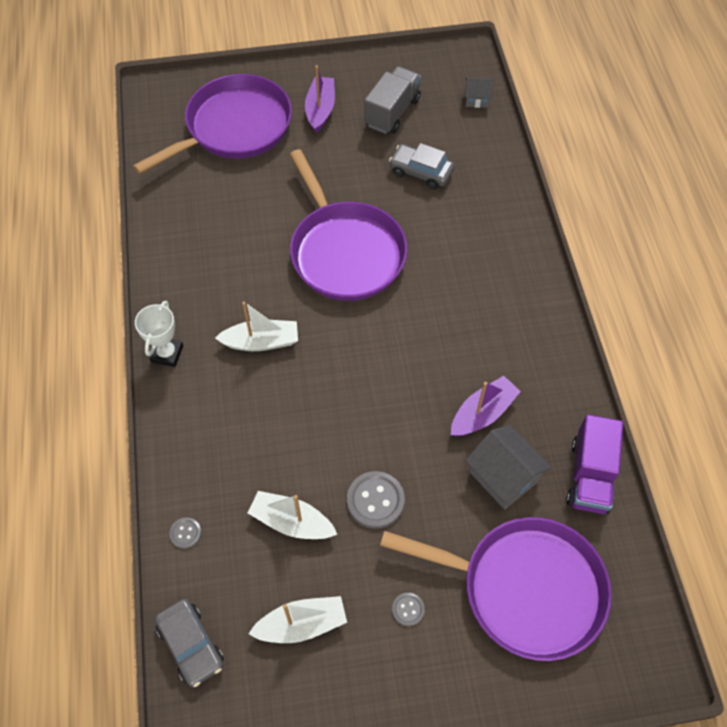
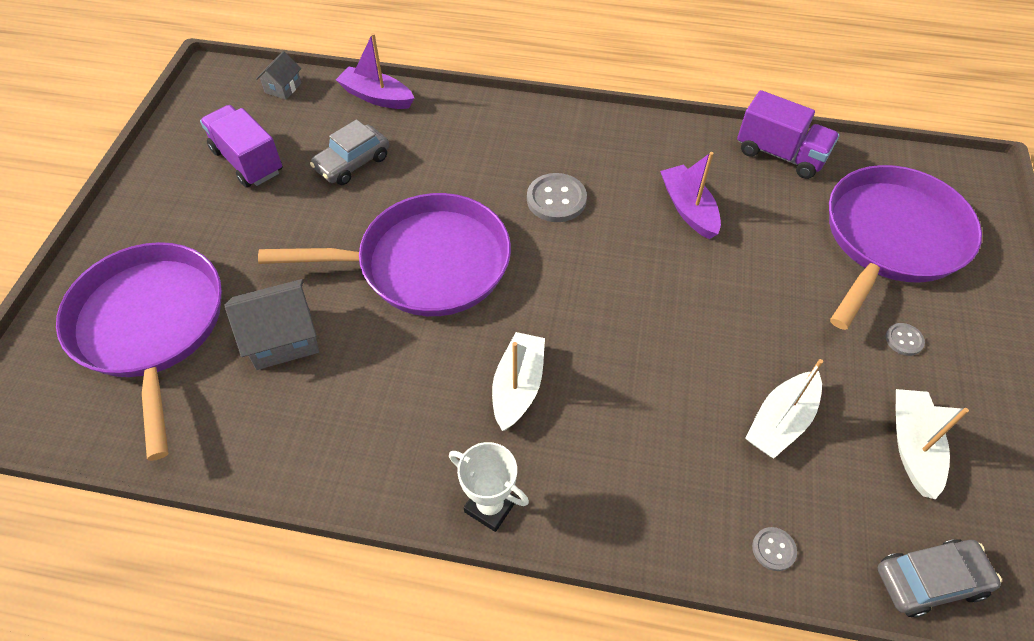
camera: 70 degrees left, 5 degrees down
purple boat [305,65,335,133] -> purple boat moved to [336,33,414,109]
grey button [347,471,405,528] -> grey button moved to [527,173,587,222]
grey truck [364,66,421,134] -> purple truck [200,105,283,188]
grey house [465,425,552,509] -> grey house moved to [225,279,319,370]

